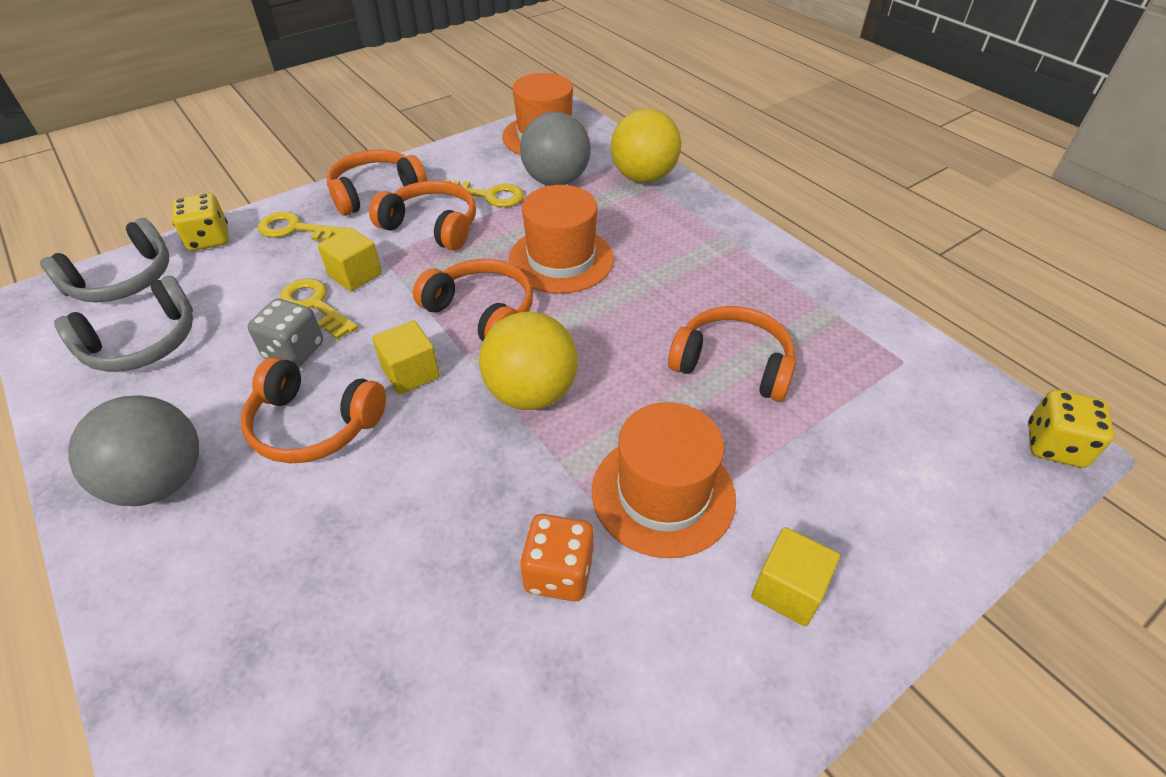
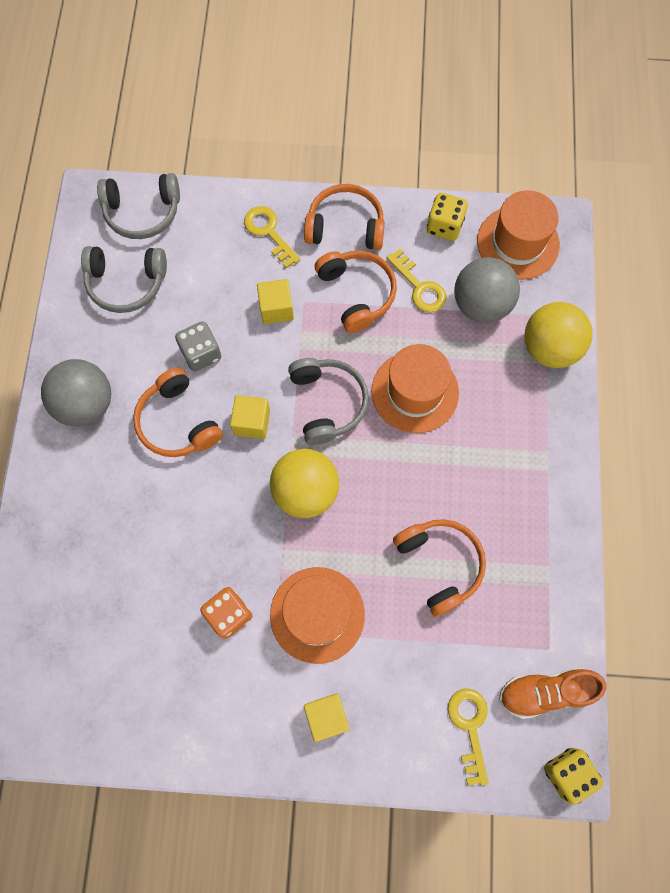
camera: 40 degrees right, 25 degrees up
yellow dice [172,193,229,251] -> yellow dice moved to [427,193,468,241]
yellow key [280,279,358,340] -> yellow key moved to [448,689,488,786]
orange headphones [413,259,533,341] -> grey headphones [288,358,369,445]
none -> orange shoe [499,668,607,719]

